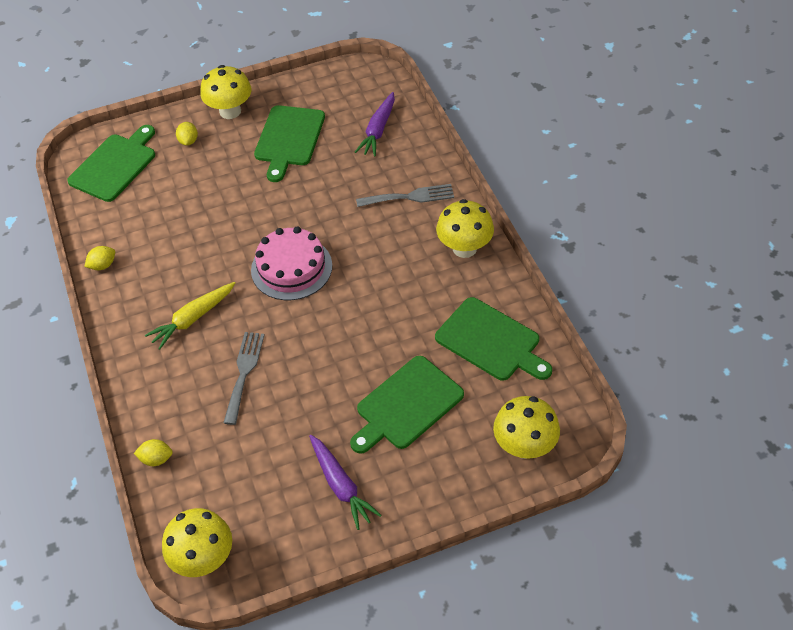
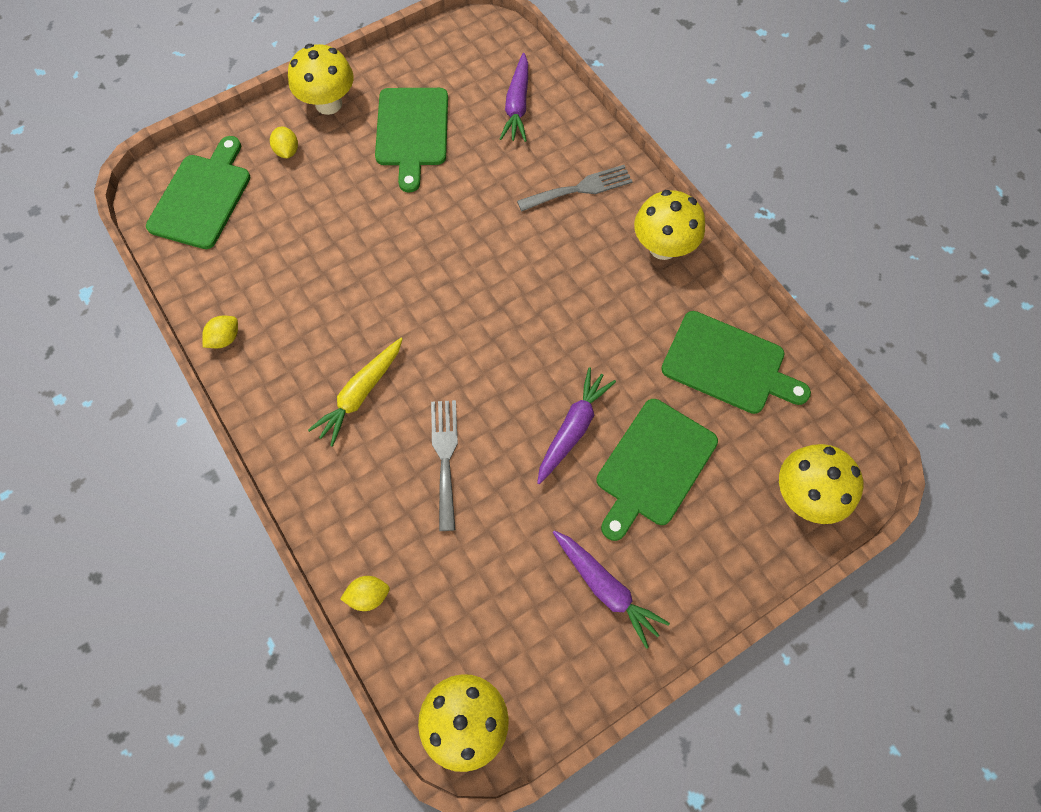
camera: 15 degrees left, 15 degrees up
pink cake [251,227,332,300] -> none
none -> purple carrot [537,367,616,484]

